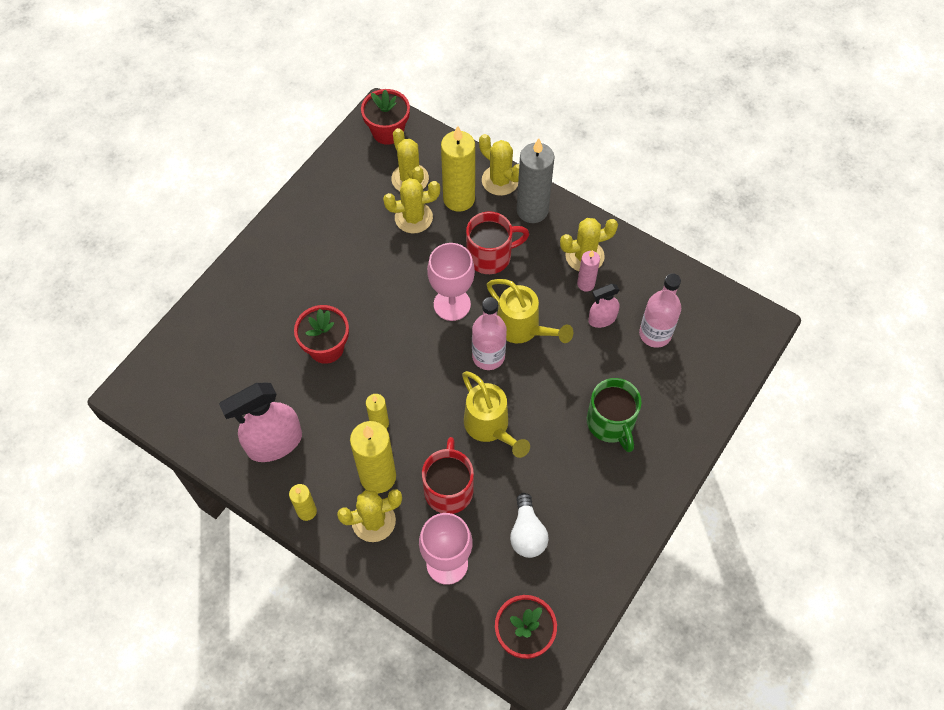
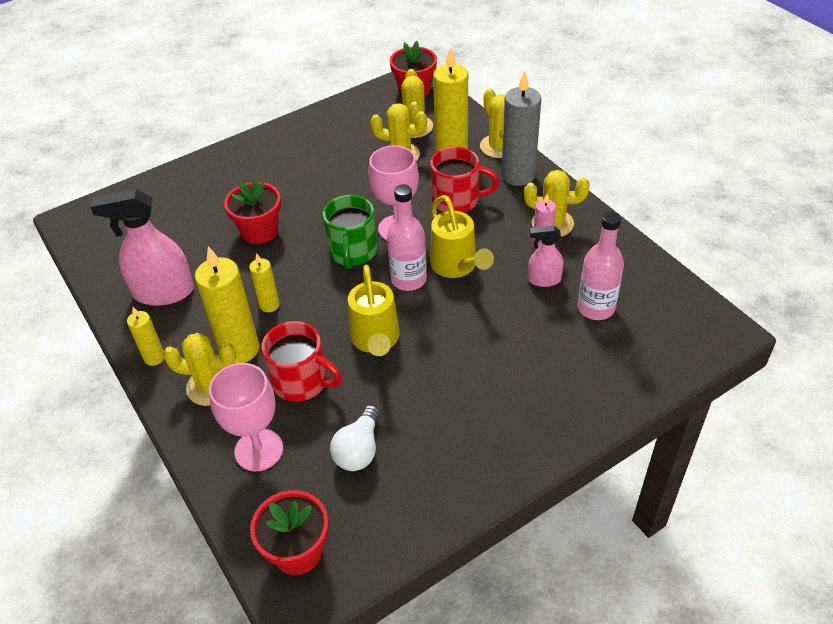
camera: 25 degrees right, 15 degrees down
red mug [422,437,474,514] -> red mug turned 90 degrees clockwise [262,321,342,402]
green mug [587,378,642,452] -> green mug moved to [323,195,378,269]

